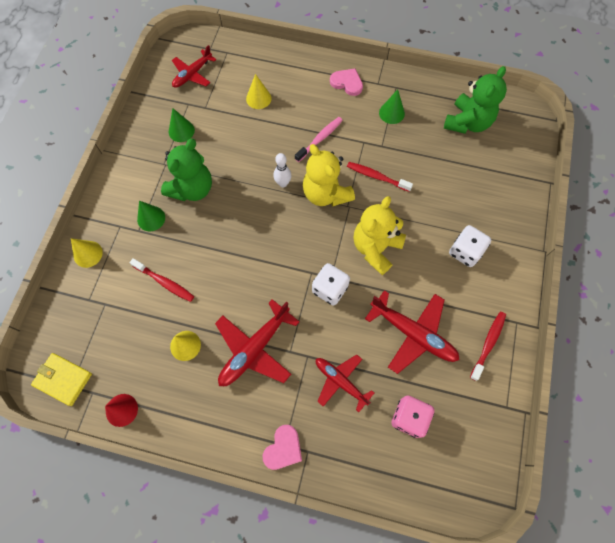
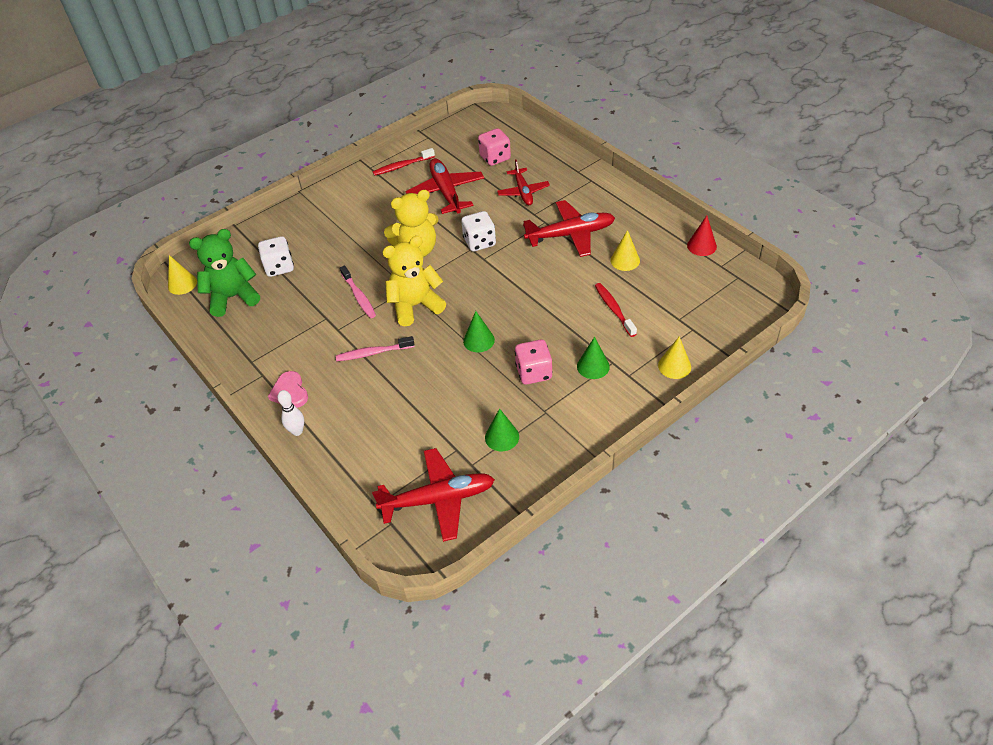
camera: 140 degrees left, 20 degrees down
yellow wallet [31,353,92,406] -> none
green teddy bear [161,138,212,201] -> pink dice [515,340,553,384]
red plane [172,45,217,88] -> red plane [372,448,495,542], size x1.52
yellow cone [246,74,271,109] -> yellow cone moved to [168,255,197,295]
pink heart [263,425,302,470] -> none
white bowling pin [274,153,291,187] -> white bowling pin moved to [277,390,304,436]
yellow teddy bear [303,144,355,207] -> yellow teddy bear turned 120 degrees counterclockwise [382,236,446,327]
red toothbrush [347,162,413,192] -> pink toothbrush [340,265,376,318]
green cone [379,90,405,124] -> green cone moved to [463,311,495,352]
white dice [449,225,491,267] -> white dice moved to [258,236,294,277]

